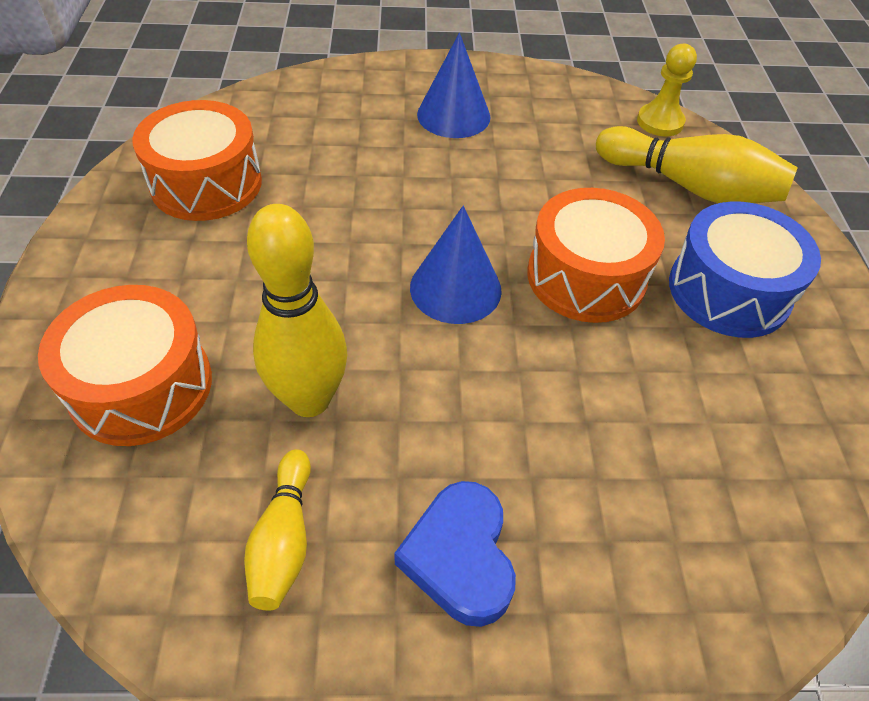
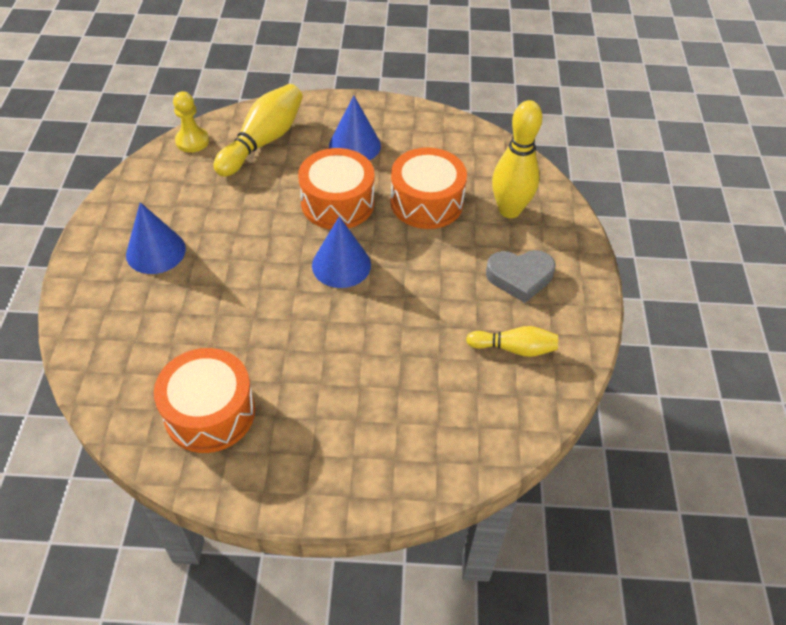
camera: 85 degrees left, 0 degrees up
orange drum [38,285,212,446] -> orange drum moved to [390,147,467,229]
yellow bowling pin [247,204,347,417] -> yellow bowling pin moved to [492,100,543,218]
blue heart [394,481,516,627] -> grey heart [486,250,555,303]
blue drum [669,201,821,338] -> blue cone [329,96,381,160]

